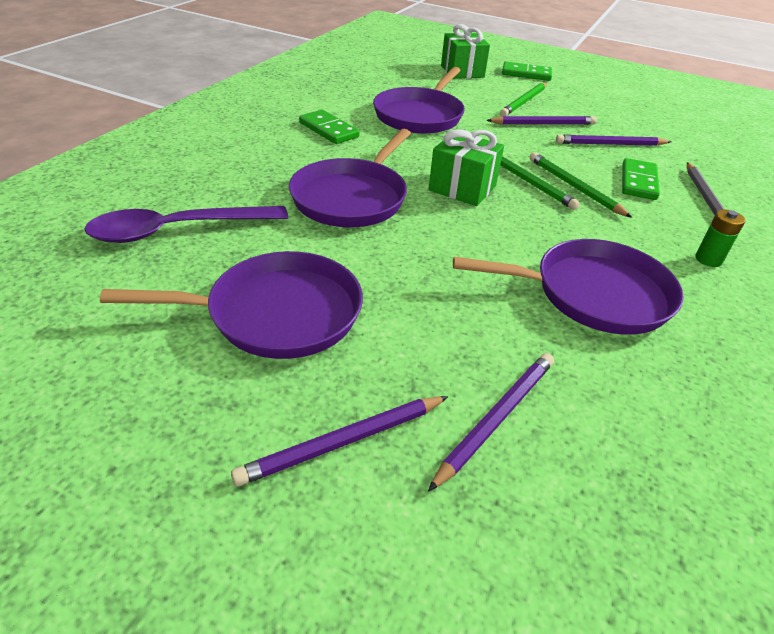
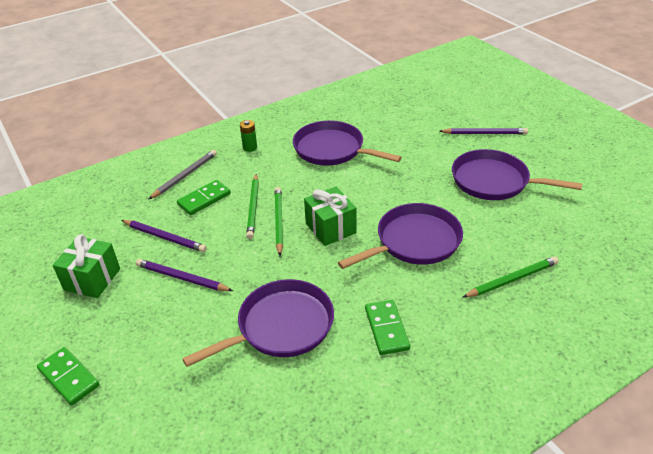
camera: 145 degrees left, 0 degrees up
purple spoon [84,206,288,243] -> none
purple pencil [428,353,554,492] -> none
green gift [441,24,490,79] -> green gift moved to [53,234,120,298]
green pencil [500,83,547,116] -> green pencil moved to [462,256,559,298]

